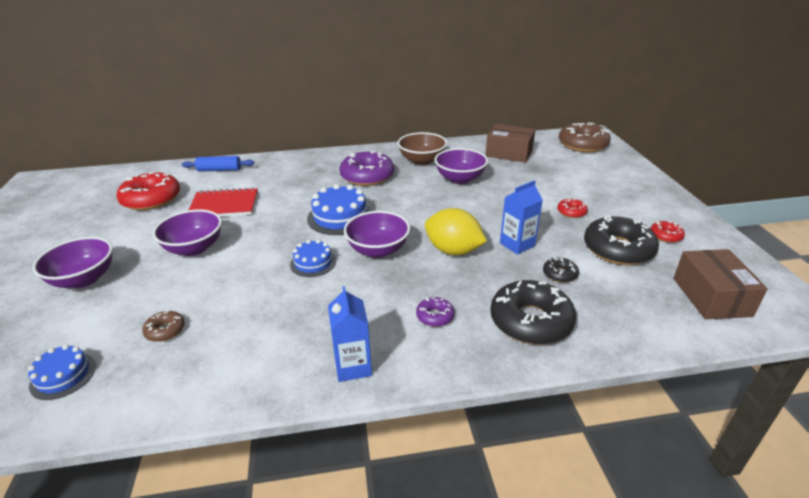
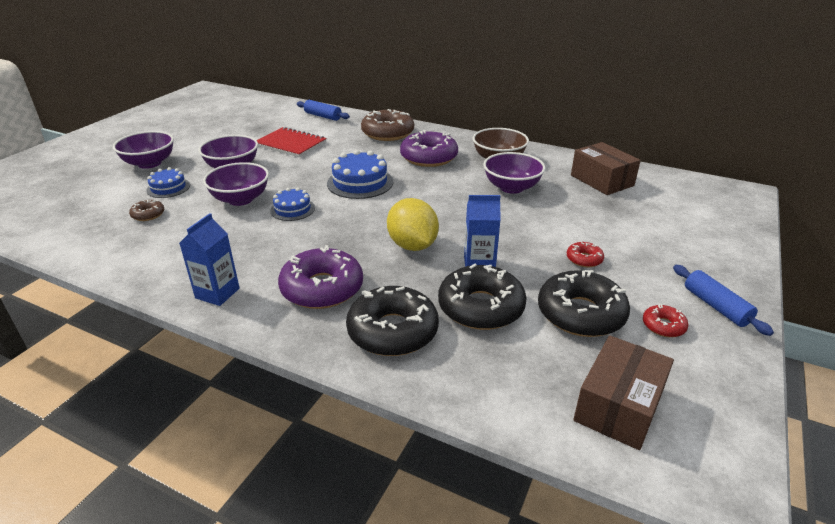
camera: 35 degrees right, 0 degrees up
blue cake [28,344,96,400] -> blue cake moved to [146,167,190,198]
red donut [116,172,180,210] -> none
purple bowl [344,211,410,258] -> purple bowl moved to [203,162,269,206]
purple donut [416,297,454,327] -> purple donut [278,245,363,309], size x2.13
black donut [543,257,579,283] -> black donut [438,264,527,330], size x2.13
brown donut [559,122,611,152] -> brown donut moved to [361,109,414,141]
none -> blue rolling pin [673,265,774,336]

